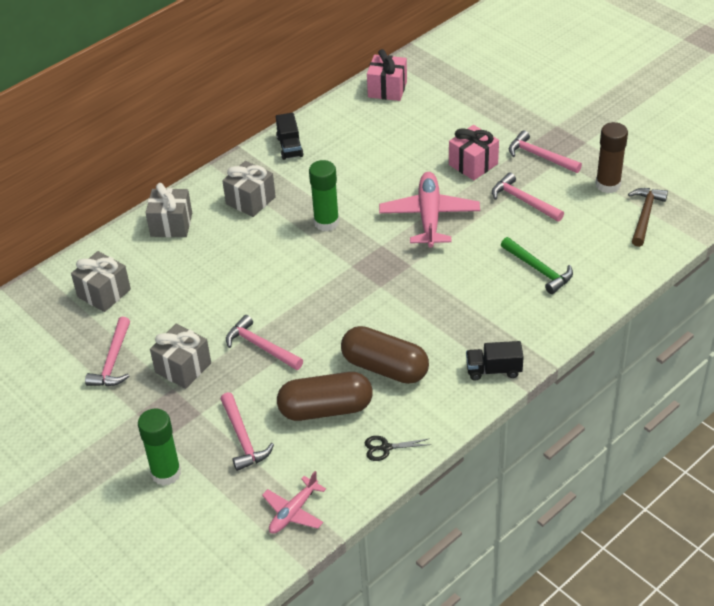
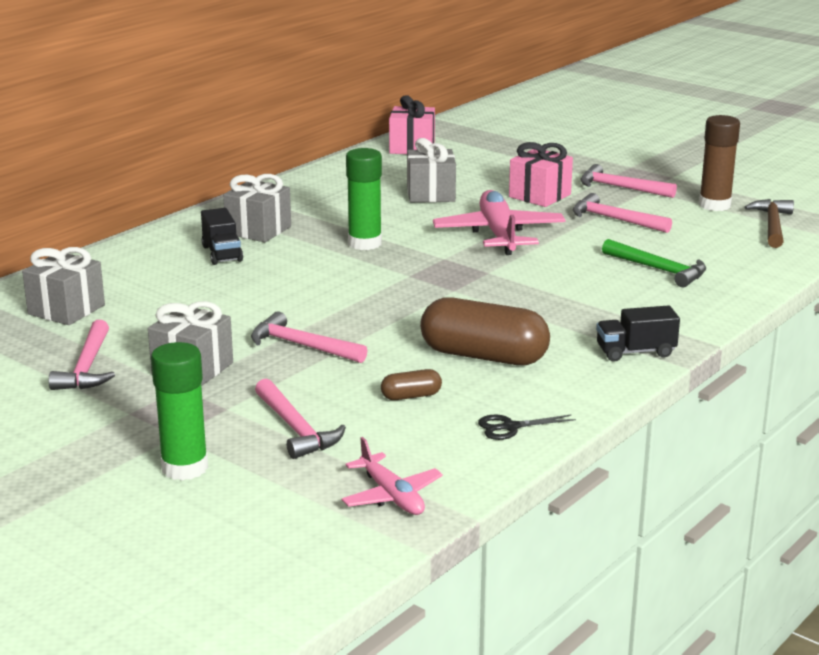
camera: 10 degrees left, 20 degrees down
grey gift [146,183,192,237] -> grey gift moved to [407,138,456,203]
pink plane [262,471,326,534] -> pink plane turned 60 degrees counterclockwise [342,437,443,515]
black truck [276,113,304,160] -> black truck moved to [201,208,243,265]
brown capsule [277,372,372,421] -> brown capsule [381,369,442,400], size x0.45

